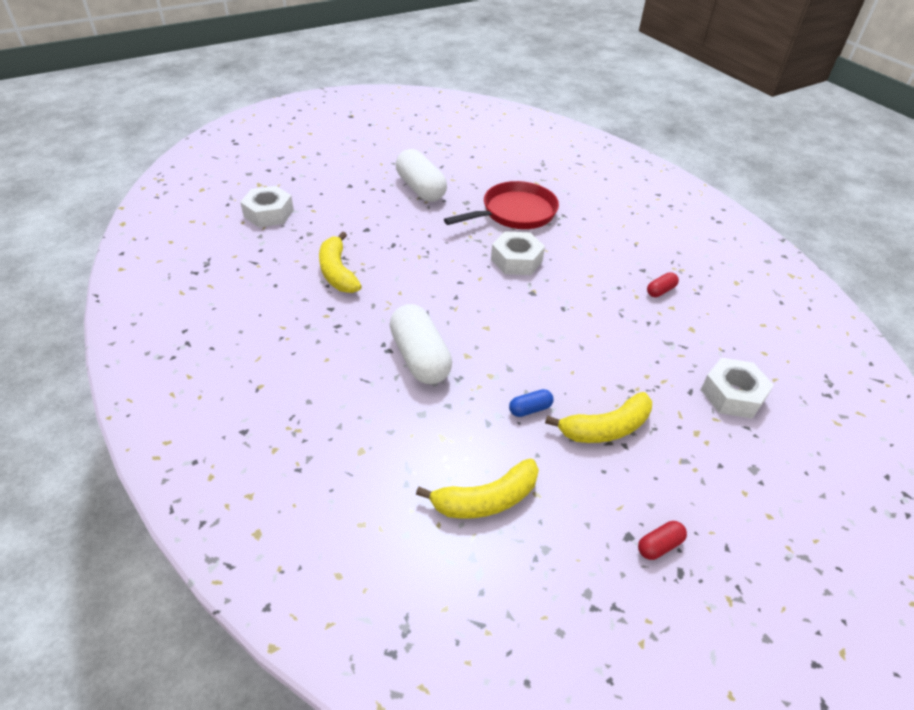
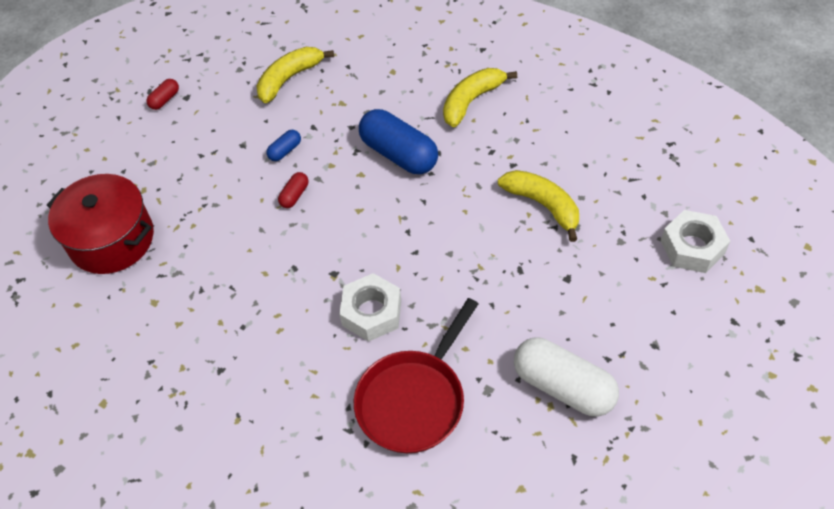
camera: 160 degrees right, 10 degrees up
white capsule [390,304,452,384] -> blue capsule [359,109,438,174]
yellow banana [545,392,652,443] -> yellow banana moved to [443,68,517,127]
red capsule [647,272,679,297] -> red capsule moved to [278,172,308,208]
white nut [701,358,774,419] -> red pot [47,174,154,274]

